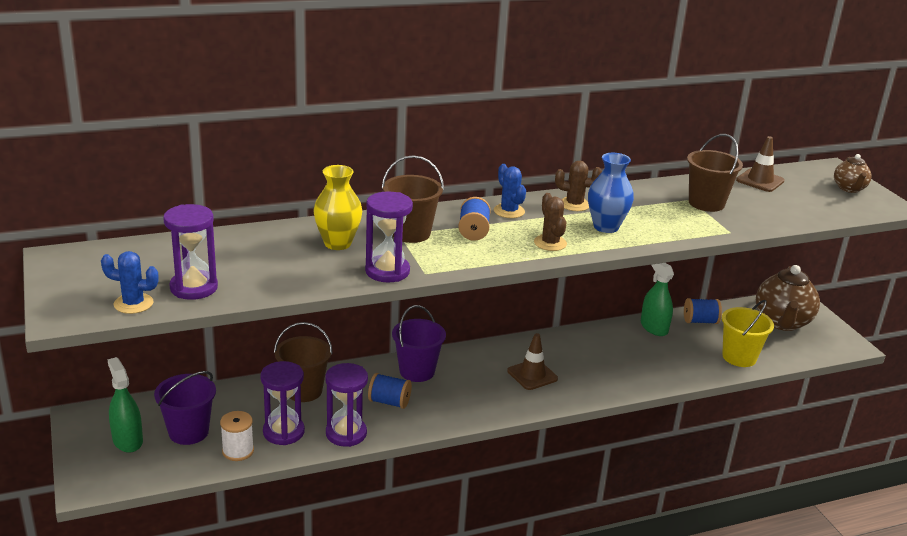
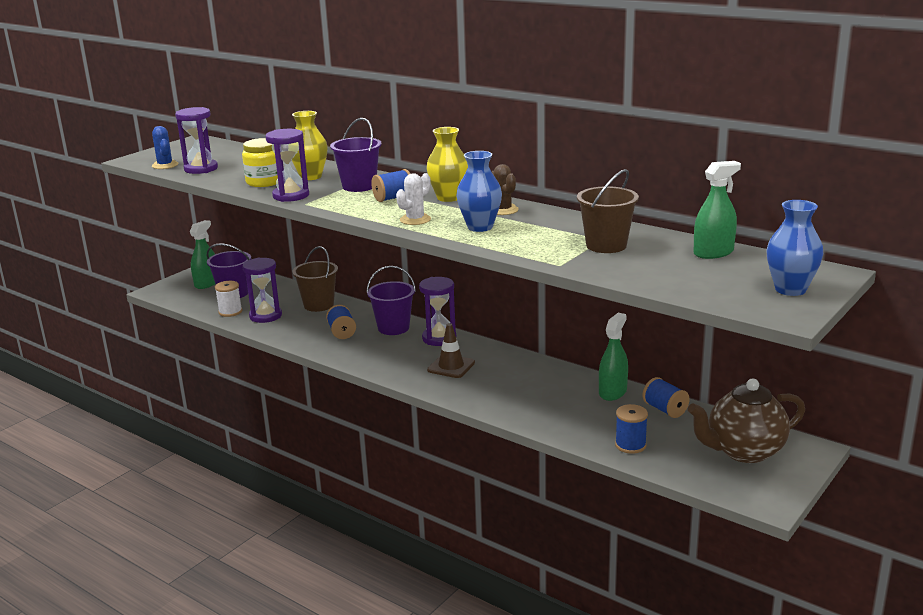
camera: 60 degrees right, 5 degrees down
purple hourglass [325,363,368,447] -> purple hourglass moved to [419,277,456,346]
brown bucket [382,155,444,243] -> purple bucket [330,118,382,192]
blue cactus [494,164,526,218] -> yellow vase [427,127,468,202]
brown cactus [534,193,567,251] -> white cactus [396,173,431,225]
yellow bucket [722,300,774,367] -> blue spool [615,404,648,454]
brown traffic cone [736,136,785,192] -> green spray bottle [693,161,741,259]
brown teapot [834,154,872,193] -> blue vase [766,200,823,296]
none -> yellow jar [242,138,278,187]

